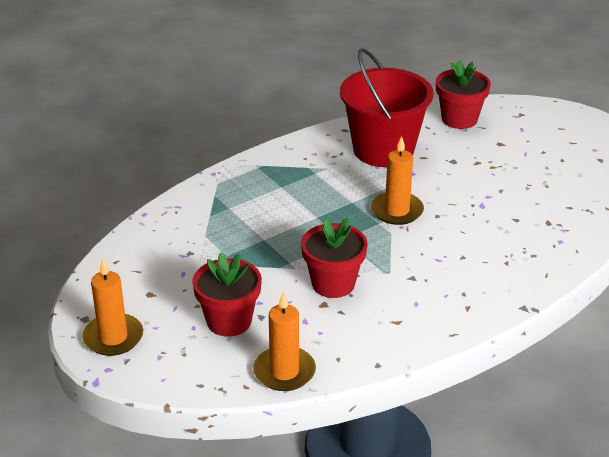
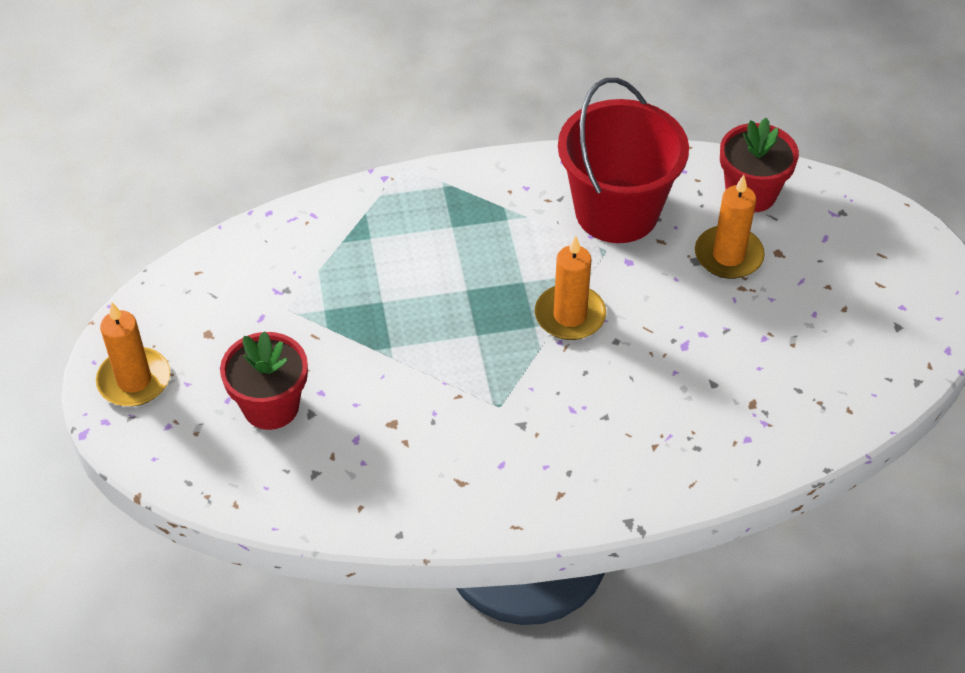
camera: 25 degrees right, 15 degrees up
orange candle [253,291,316,391] -> orange candle moved to [695,175,765,279]
red flower pot [301,218,368,298] -> none

